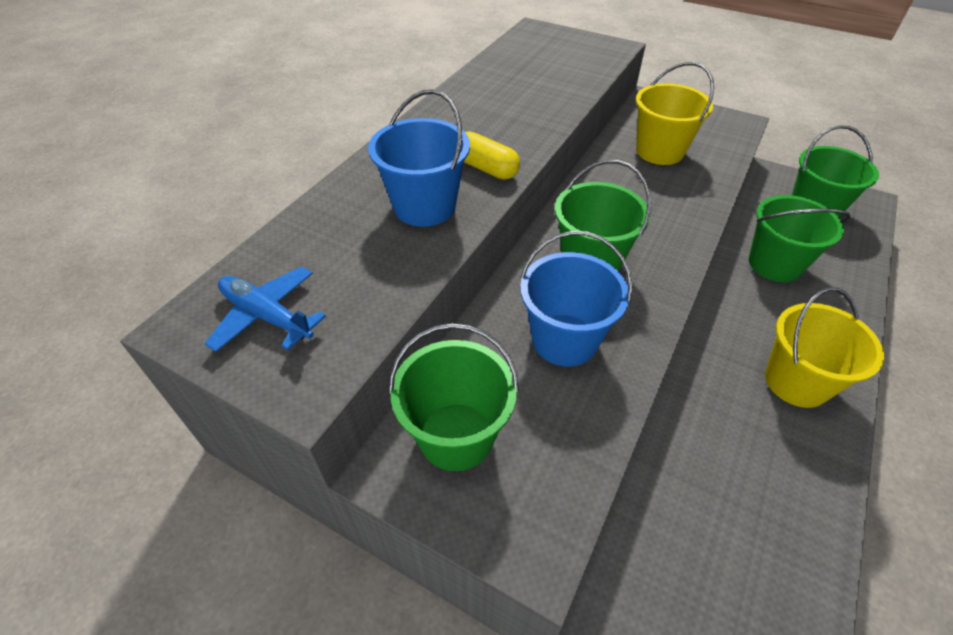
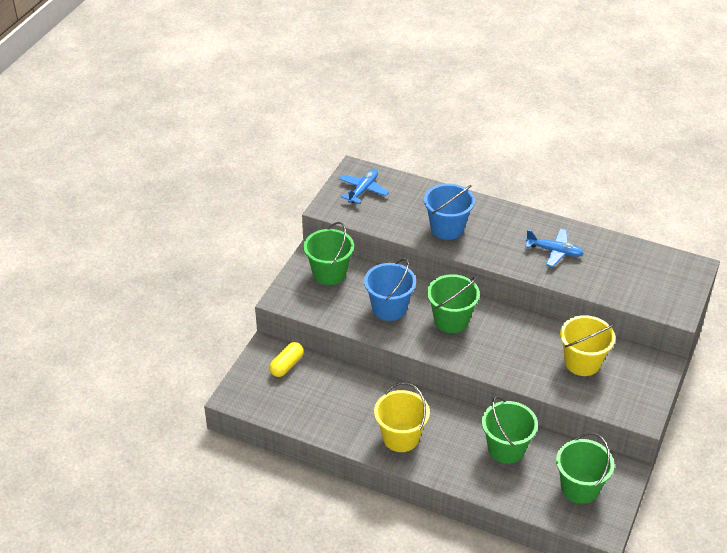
camera: 85 degrees right, 5 degrees down
yellow capsule [464,131,520,179] -> yellow capsule moved to [269,342,304,377]
none -> blue plane [525,229,584,267]

